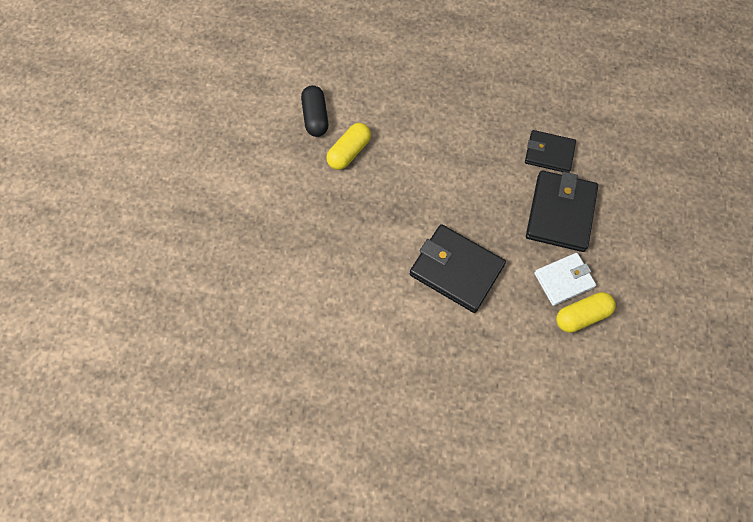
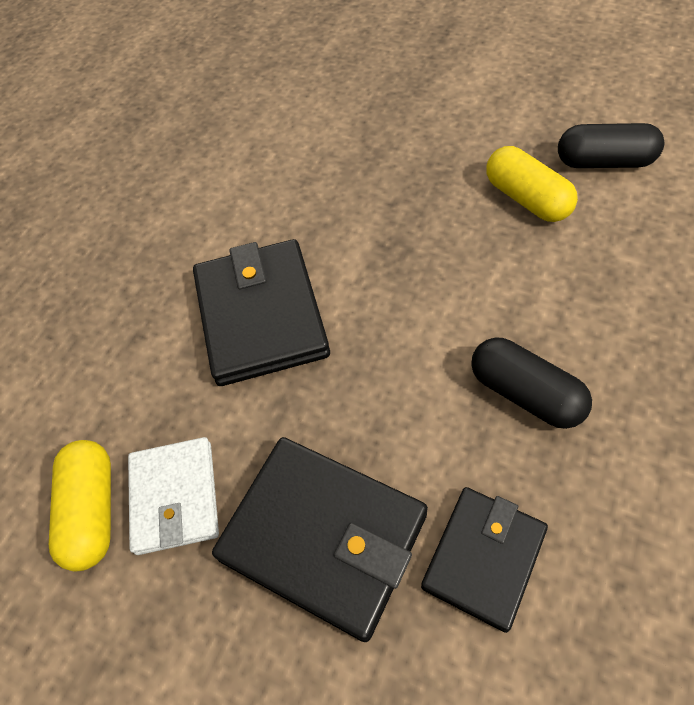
camera: 110 degrees right, 10 degrees down
black wallet [410,224,506,313] -> black wallet turned 60 degrees counterclockwise [193,239,330,386]
none -> black capsule [471,337,592,429]

